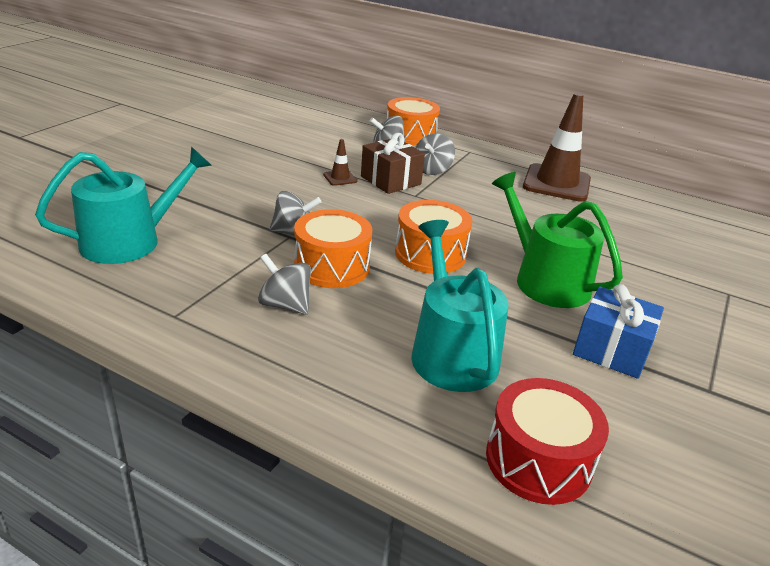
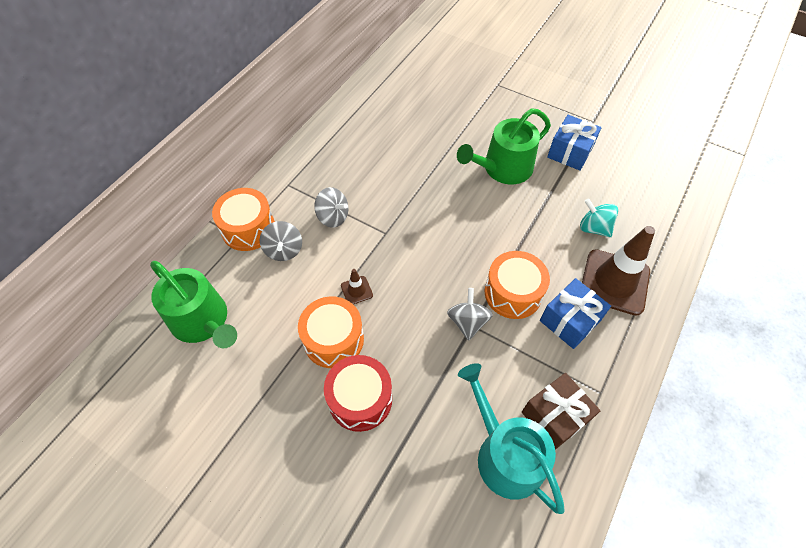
camera: 85 degrees left, 25 degrees up
grey spinning top [258,254,311,315] -> blue gift [540,278,611,349]
brown gift [361,133,425,194] -> brown gift moved to [522,373,601,450]
orange drum [395,200,472,274] -> orange drum moved to [298,296,364,368]
turquoise watering can [411,220,509,392] -> turquoise spinning top [580,198,618,237]
red drum [486,378,609,505] -> red drum moved to [324,355,392,432]
brown traffic cone [523,93,591,202] -> brown traffic cone moved to [582,226,655,316]
none -> green watering can [150,261,237,348]

